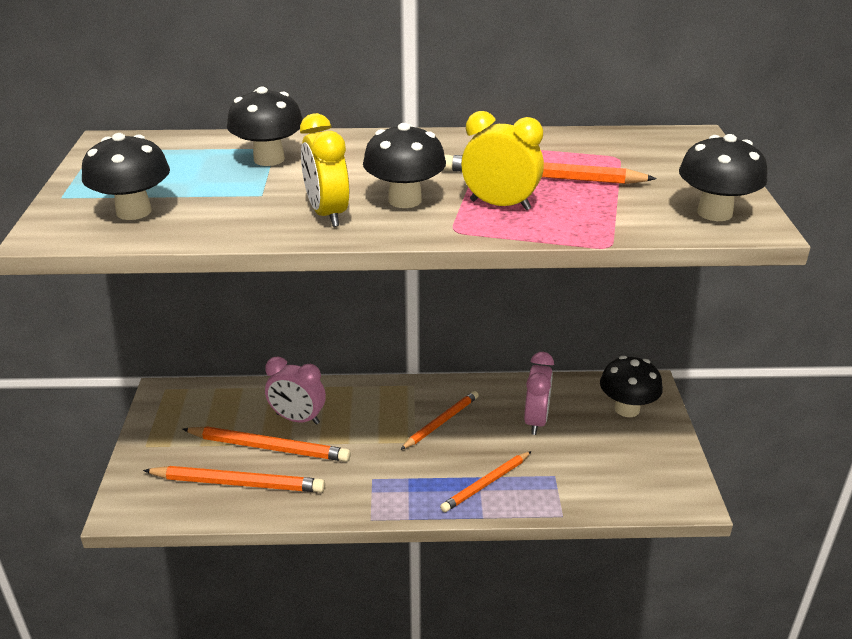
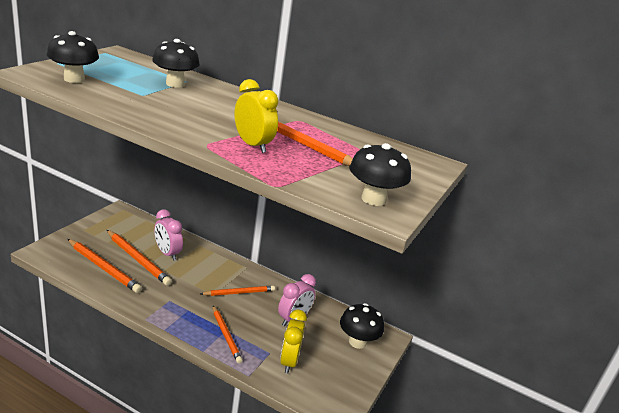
camera: 25 degrees right, 5 degrees down
yellow clock [300,113,349,227] -> yellow clock moved to [280,310,307,373]
black mushroom [363,123,446,208] -> none
orange pencil [440,451,532,512] -> orange pencil turned 105 degrees counterclockwise [213,306,243,363]

